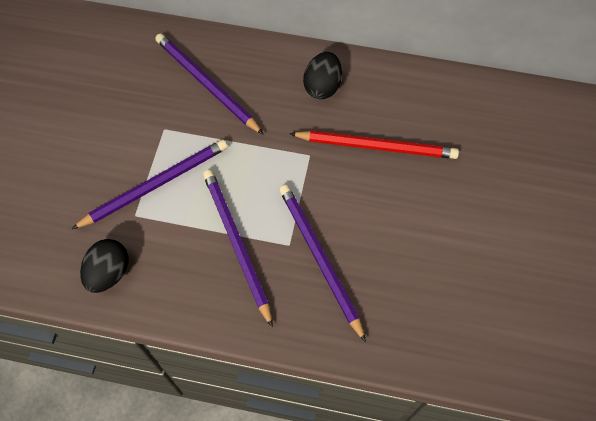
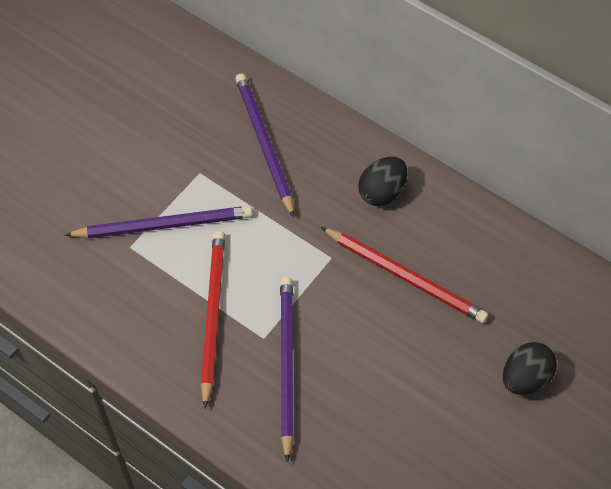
camera: 25 degrees right, 5 degrees down
black egg [80,239,129,293] -> black egg moved to [503,342,557,395]
purple pencil [203,170,273,328] -> red pencil [201,231,225,408]

